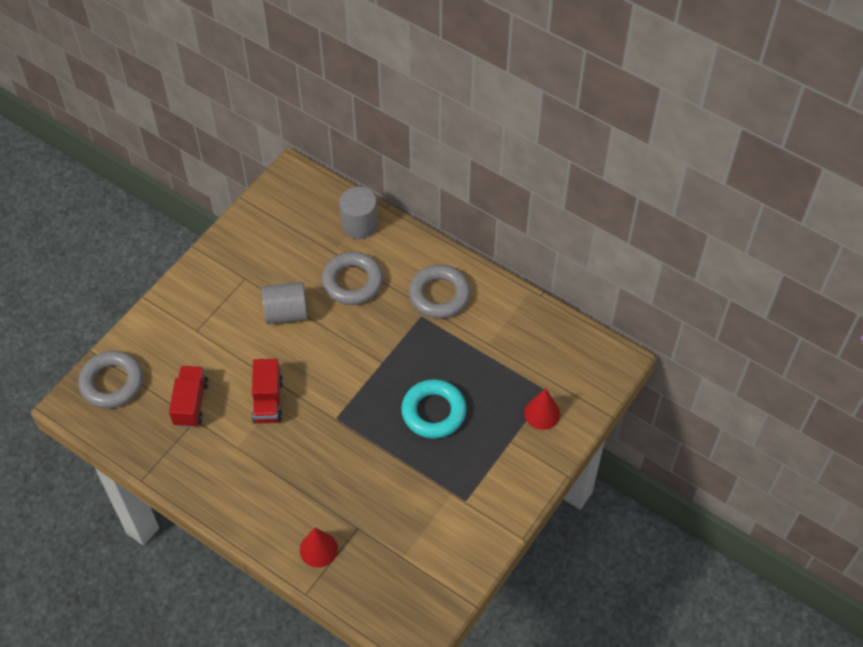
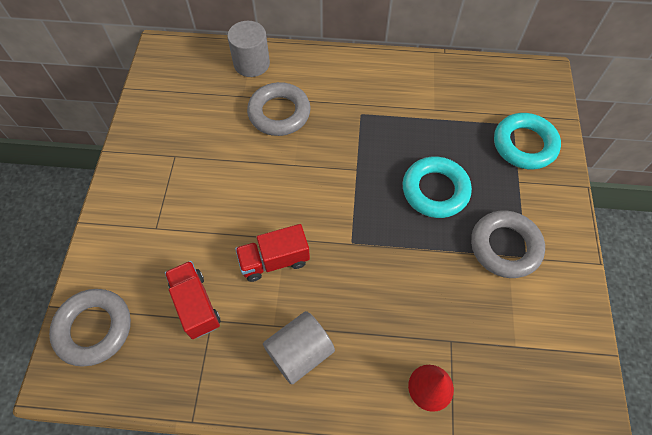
camera: 30 degrees left, 5 degrees up
red truck [252,358,283,424] -> red truck turned 105 degrees clockwise [235,224,310,282]
grey cylinder [262,282,308,324] -> grey cylinder moved to [263,311,335,385]
grey ring [409,265,470,319] -> grey ring moved to [471,210,545,278]
red cone [524,389,560,430] -> turquoise ring [494,113,561,169]

